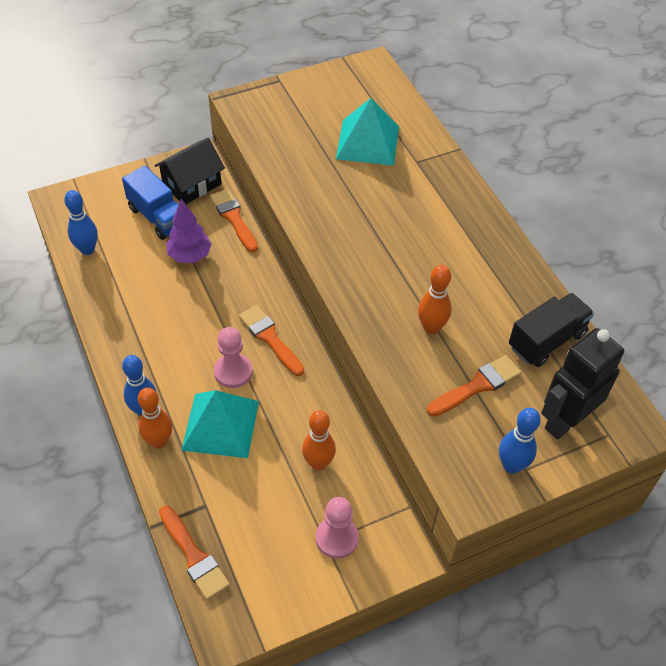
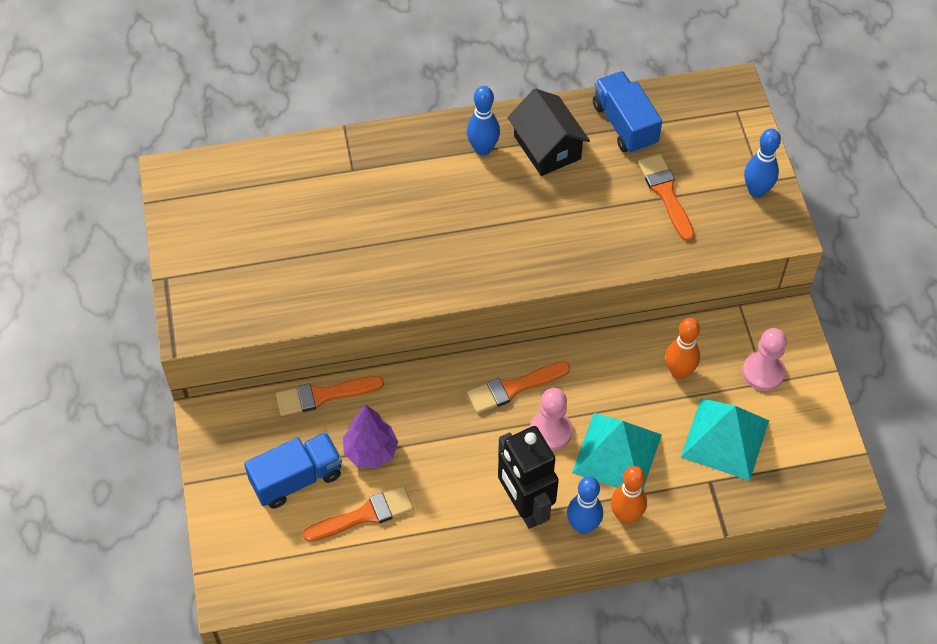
camera: 75 degrees left, 5 degrees up
blue bowling pin [64,190,98,255] -> blue bowling pin moved to [467,86,500,156]
black house [154,138,225,204] -> black house moved to [508,88,590,176]
orange brush [159,506,230,600] -> orange brush moved to [303,486,414,542]
turquoise pyramid [336,98,399,166] -> turquoise pyramid moved to [680,398,769,481]
orange bowling pin [418,265,452,334] -> none
black truck [509,293,594,367] -> blue truck [593,71,662,154]
black robot [541,328,624,440] -> black robot moved to [498,426,559,529]

